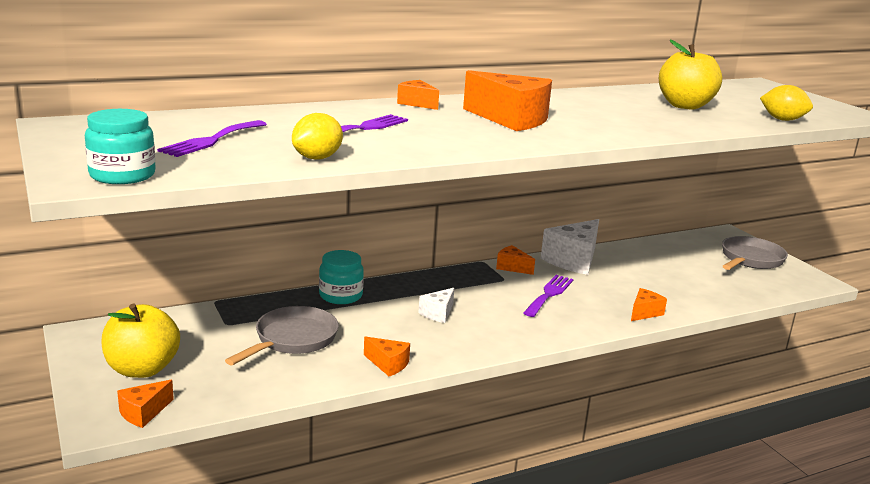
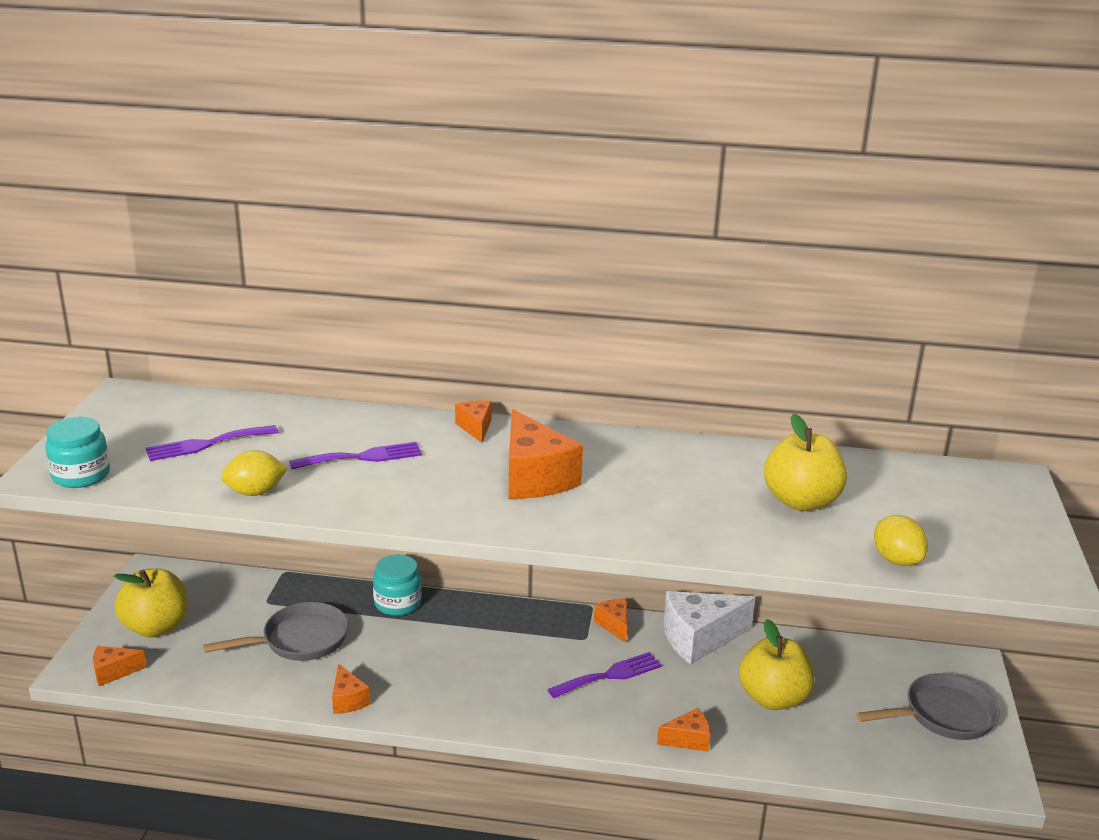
camera: 35 degrees right, 5 degrees up
white cheese [418,288,454,323] -> none
none -> yellow apple [739,619,815,710]

